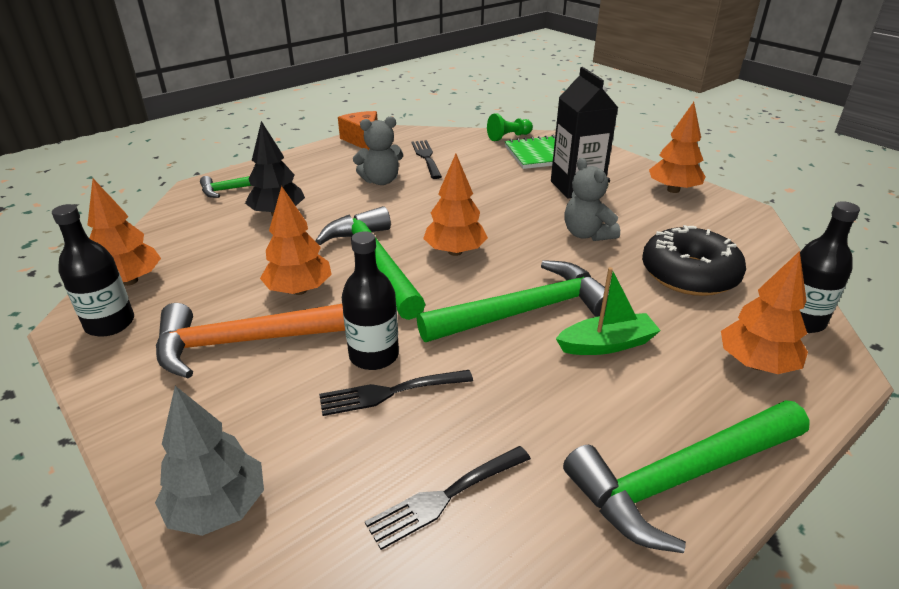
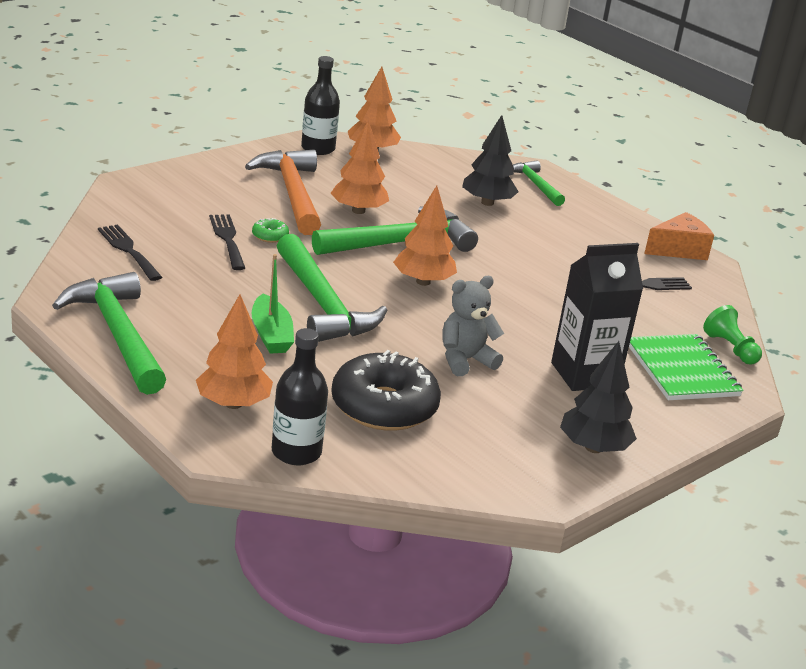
camera: 85 degrees right, 5 degrees down
grey tree [155,386,264,536] -> none
black bottle [342,231,399,370] -> green donut [252,218,289,243]
grey teddy bear [353,116,403,185] -> none
orange tree [649,102,706,193] -> black tree [560,341,637,453]

